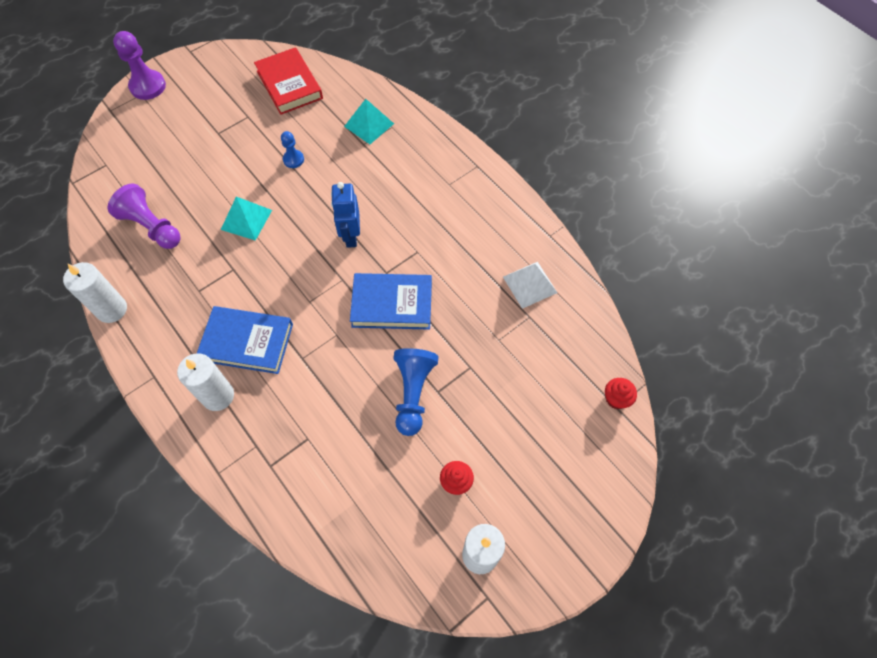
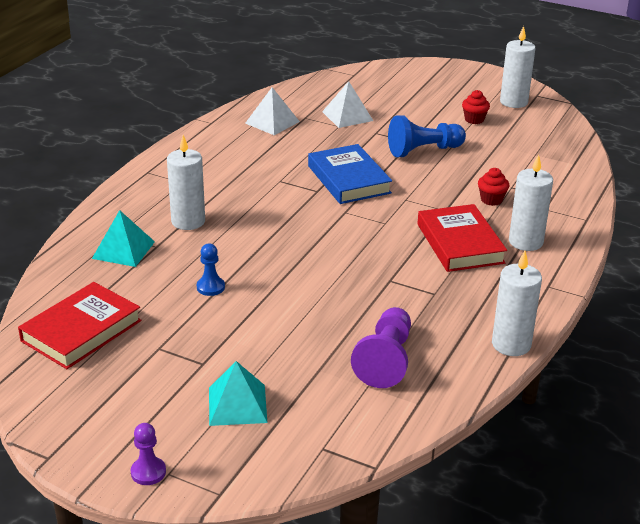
camera: 115 degrees left, 30 degrees down
purple pawn [113,31,166,100] -> purple pawn [131,423,166,485], size x0.56
blue book [197,306,293,374] -> red book [417,204,507,272]
turquoise pyramid [221,197,272,241] -> turquoise pyramid moved to [209,361,267,426]
blue robot [331,182,360,248] -> none
red cupcake [605,378,637,409] -> red cupcake moved to [478,168,509,206]
none -> white candle [167,135,205,230]
none -> white pyramid [322,81,373,128]

